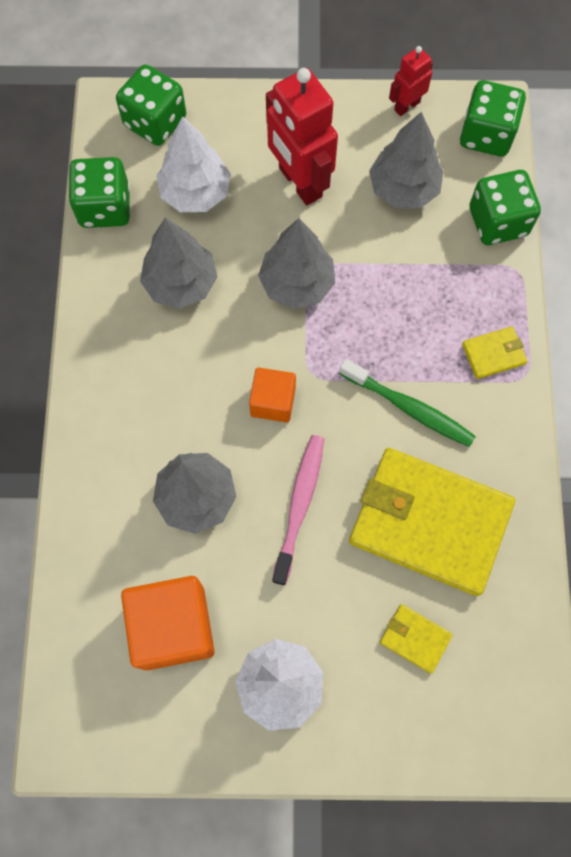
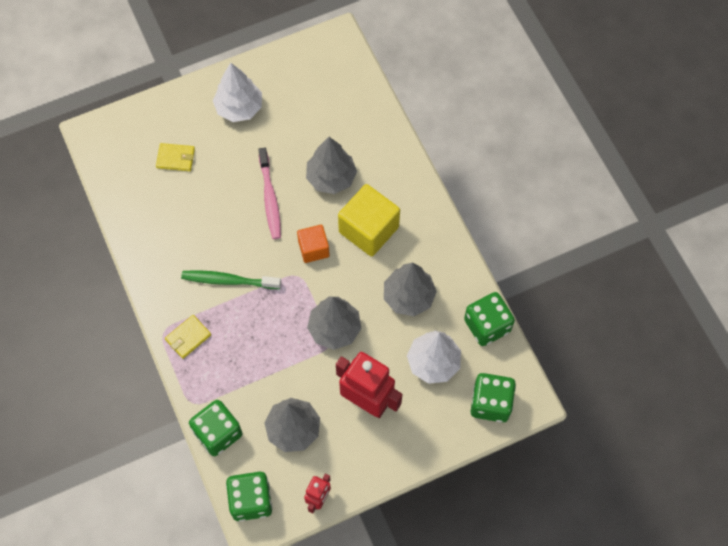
camera: 155 degrees right, 5 degrees down
orange cube [121,576,215,670] -> none
yellow wallet [349,448,515,596] -> none
none -> yellow cube [338,184,400,256]

